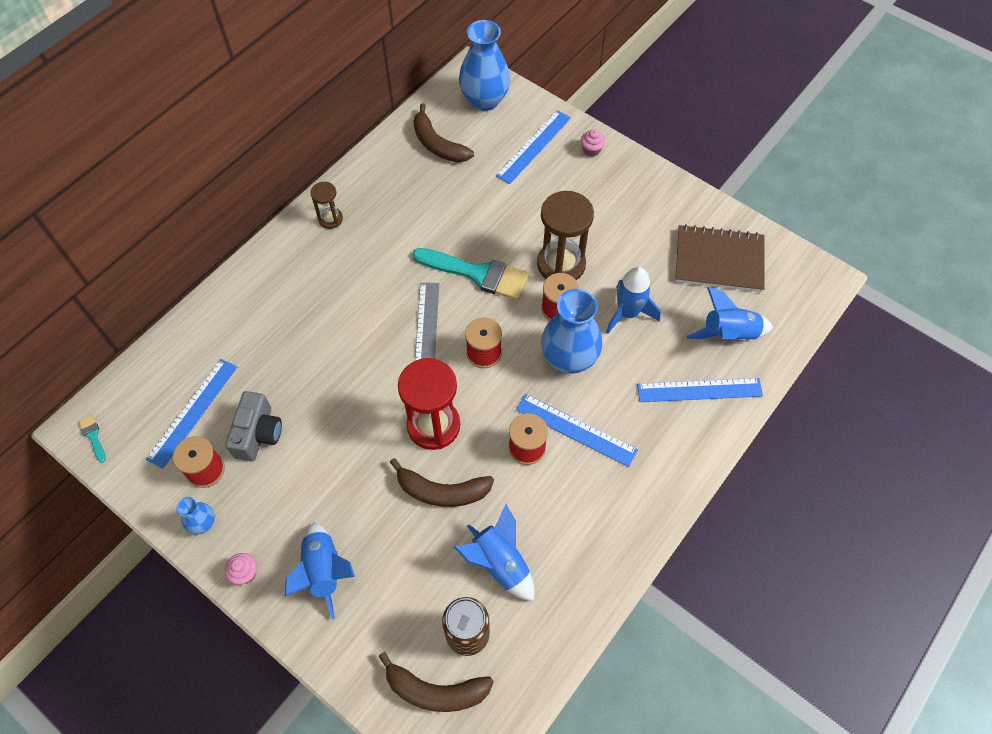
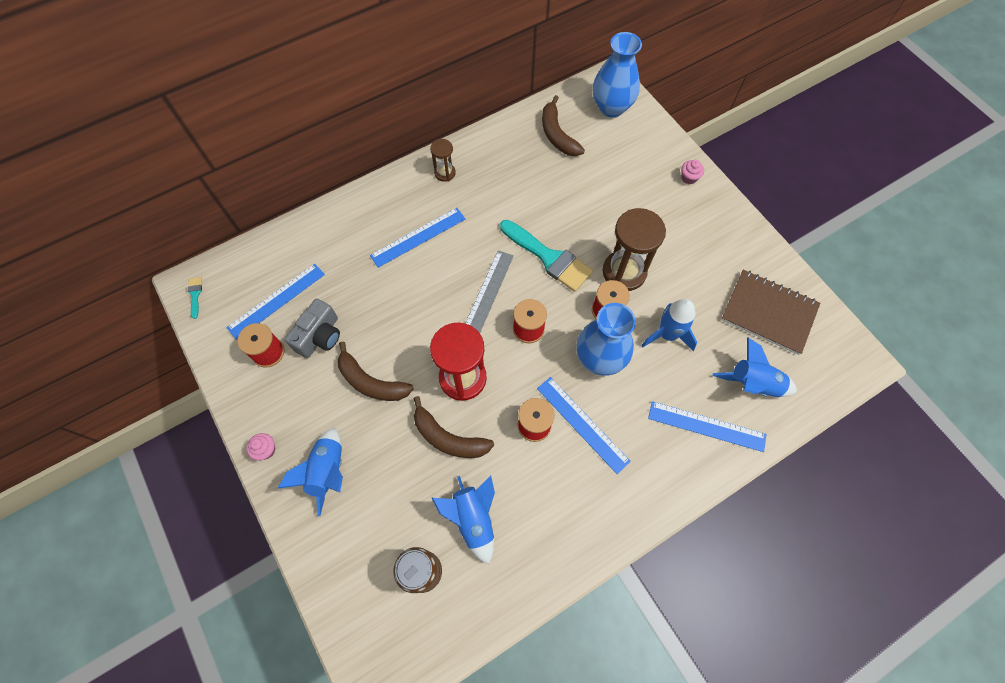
camera: 20 degrees right, 5 degrees up
blue vase [176,497,215,534] -> none
brown banana [378,652,494,712] -> brown banana moved to [338,342,414,401]
blue ruler [496,110,571,184] -> blue ruler moved to [370,208,465,268]

